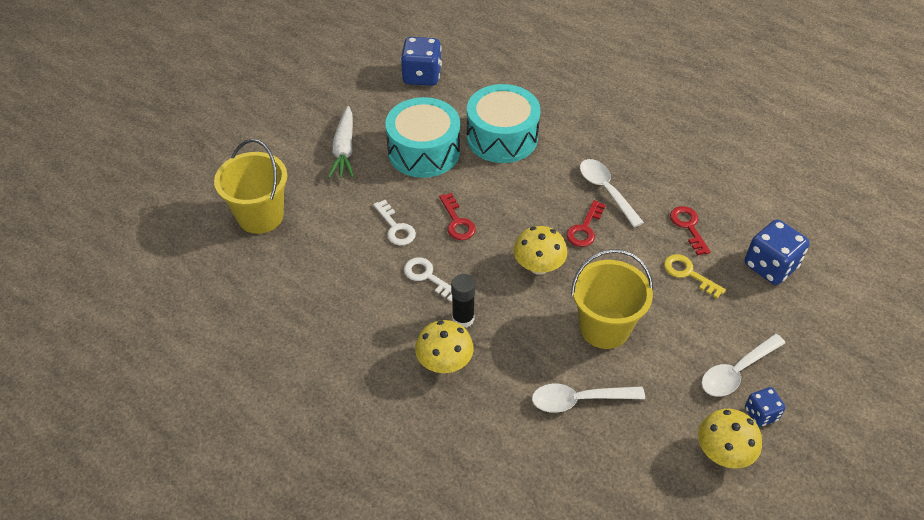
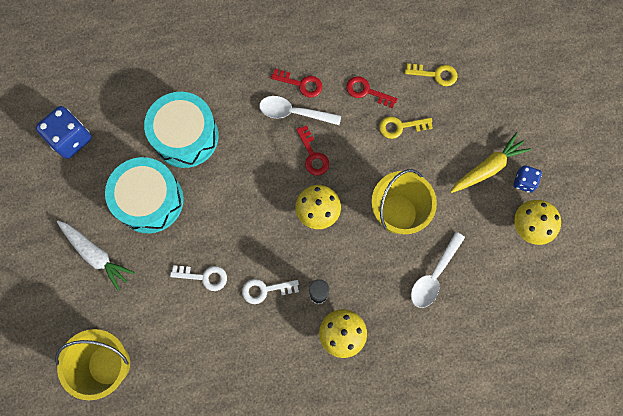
camera: 50 degrees left, 25 degrees up
red key [439,193,476,240] -> red key moved to [271,69,322,97]
white spoon [702,334,785,397] -> yellow carrot [450,132,531,193]
blue dice [745,219,810,285] -> yellow key [405,63,458,86]

